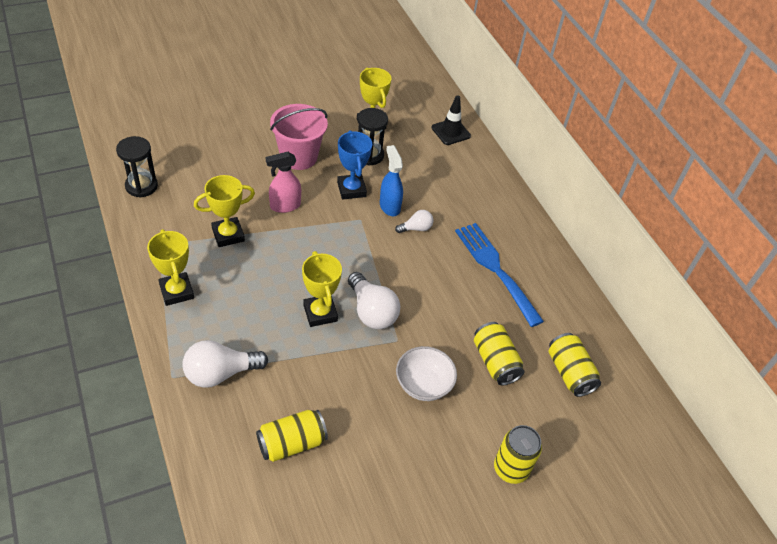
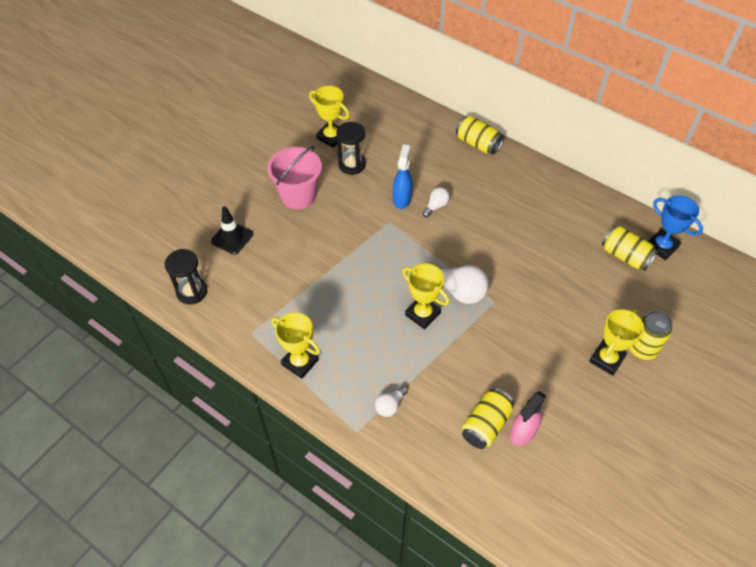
camera: 25 degrees left, 5 degrees up
white light bulb [183,340,268,388] -> white light bulb [375,386,408,417], size x0.55
yellow trophy [194,175,255,247] -> yellow trophy moved to [589,309,644,376]
pink spray bottle [266,152,301,213] -> pink spray bottle moved to [510,391,546,446]
blue trophy [337,130,372,200] -> blue trophy moved to [648,195,703,260]
blue spray bottle [380,145,403,216] -> blue spray bottle turned 60 degrees clockwise [393,144,413,209]
white bowl [396,346,457,401] -> none
black traffic cone [432,95,471,145] -> black traffic cone moved to [211,206,253,255]
blue fork [455,223,544,327] -> none
yellow can [474,322,524,385] -> yellow can moved to [456,116,504,155]

